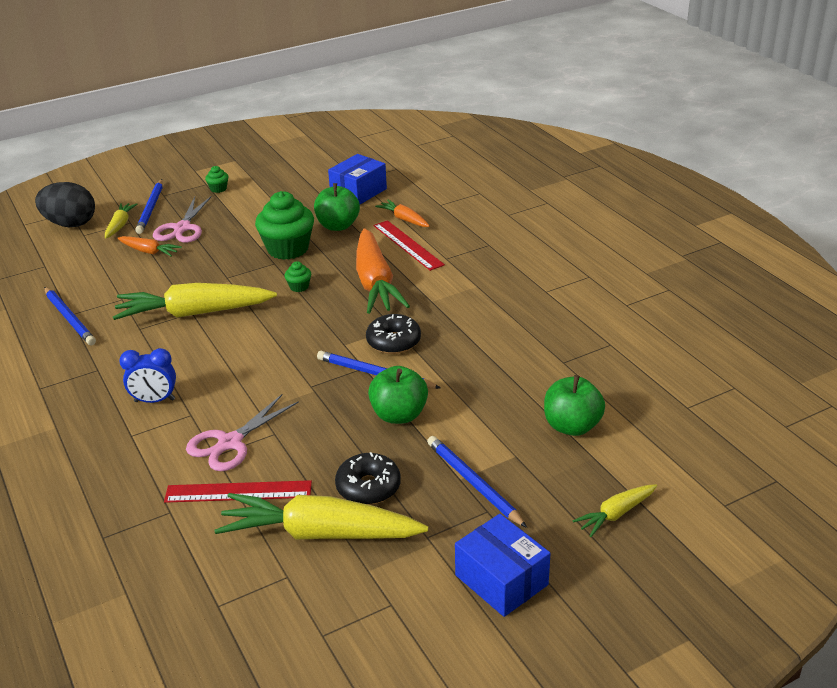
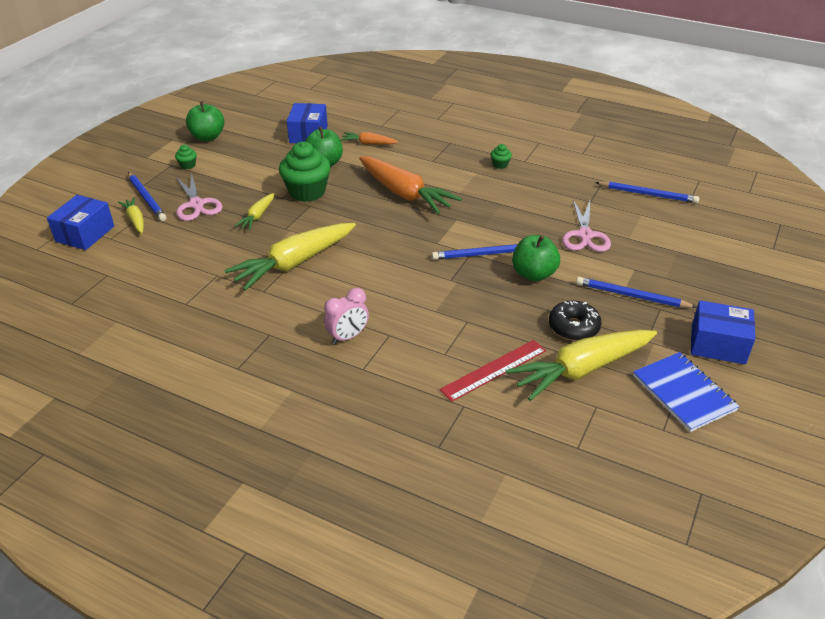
camera: 35 degrees left, 5 degrees up
black egg [35,182,95,227] -> blue box [47,195,114,250]
blue pencil [44,287,96,345] -> blue pencil moved to [595,181,699,203]
orange carrot [117,236,182,257] -> none
blue clock [119,348,176,403] -> pink clock [324,288,369,344]
pink scissors [186,394,299,471] -> pink scissors moved to [562,200,611,252]
green cupcake [284,261,311,292] -> green cupcake moved to [491,144,512,169]
black donut [366,314,421,354] -> none
red ruler [373,220,445,271] -> none
green apple [544,375,605,436] -> green apple moved to [186,101,224,141]
yellow carrot [573,484,657,537] -> yellow carrot moved to [234,193,275,230]
none -> blue notebook [633,352,740,432]

